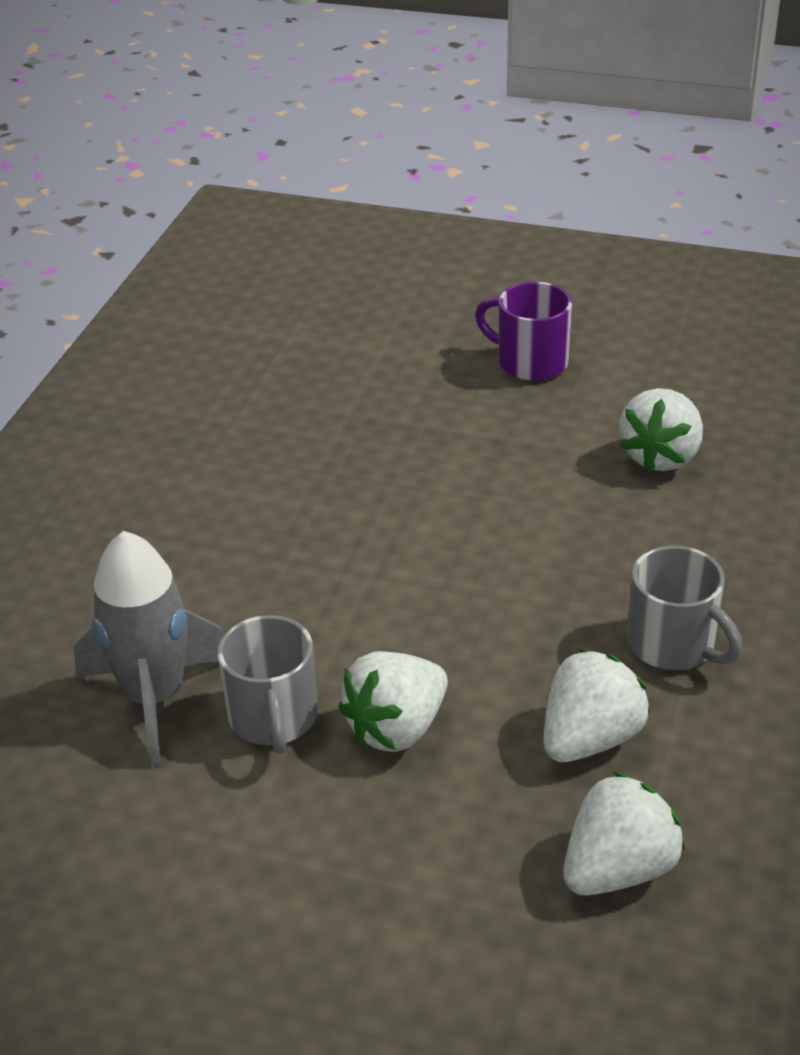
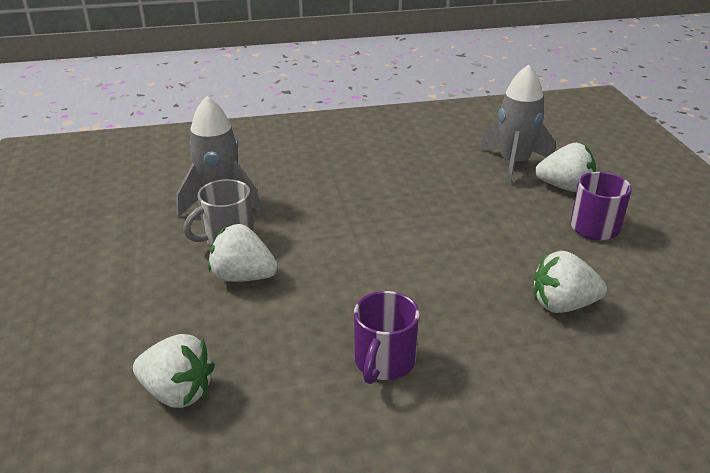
camera: 60 degrees right, 5 degrees down
white strawberry [543,649,650,762] -> white strawberry moved to [535,143,596,192]
grey mug [627,546,742,670] -> purple mug [354,291,420,384]
none -> grey rocket [480,64,555,186]

